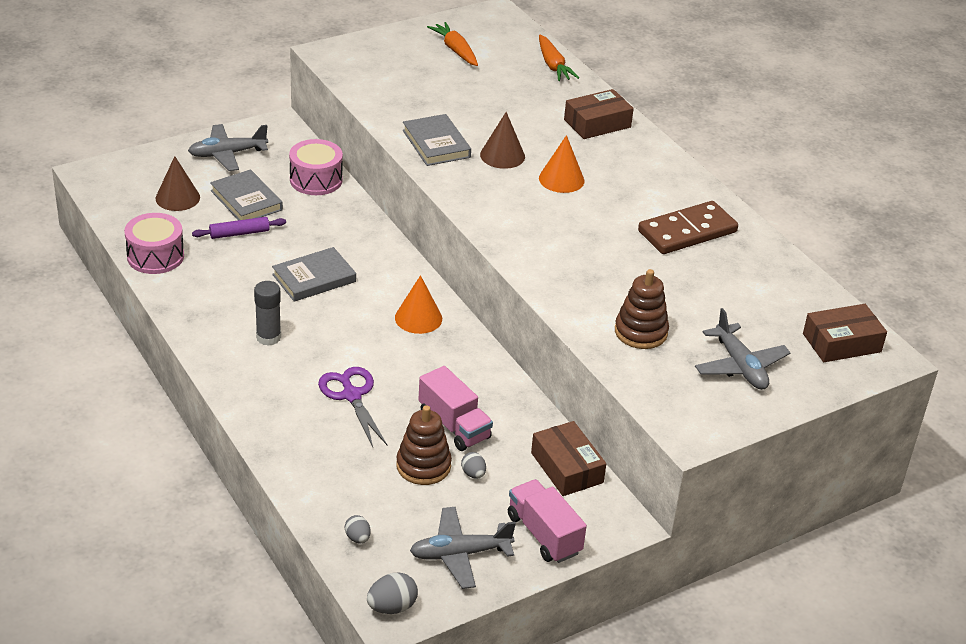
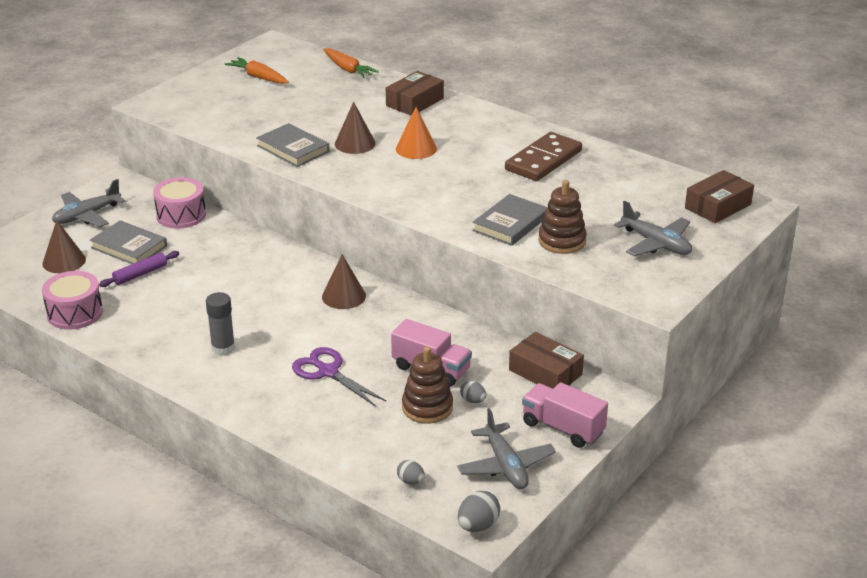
camera: 20 degrees left, 5 degrees down
grey book [272,247,356,302] -> grey book moved to [472,194,548,246]
orange cone [395,275,442,334] -> brown cone [322,254,366,309]
grey plane [410,507,516,589] -> grey plane turned 75 degrees counterclockwise [457,408,556,489]

